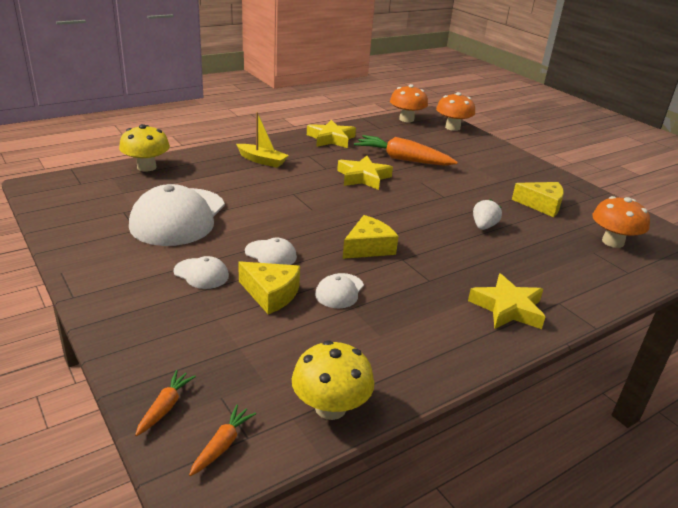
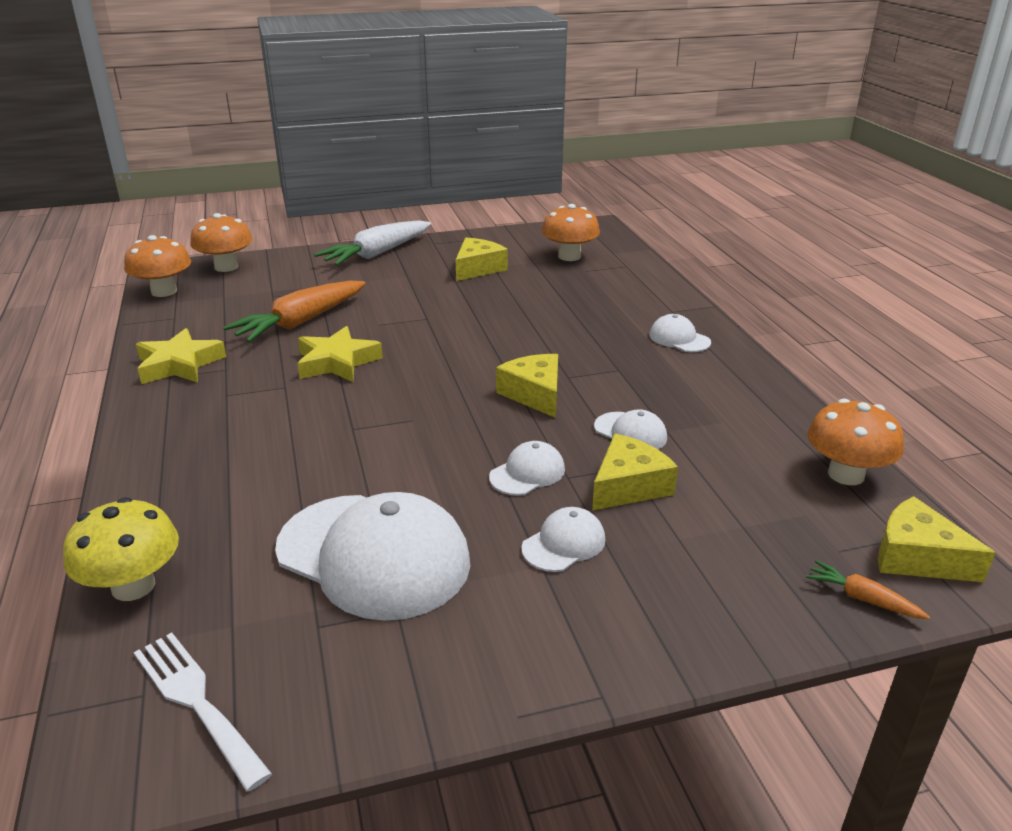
camera: 70 degrees left, 0 degrees up
orange carrot [189,405,256,476] -> yellow cheese [878,496,996,582]
yellow boat [236,112,289,168] -> none
yellow mushroom [292,340,374,420] -> orange mushroom [807,399,904,485]
yellow star [468,273,545,329] -> white cap [649,314,711,352]
white strawberry [473,199,502,230] -> none
none -> white fork [134,632,272,791]
none -> white carrot [314,220,431,266]

